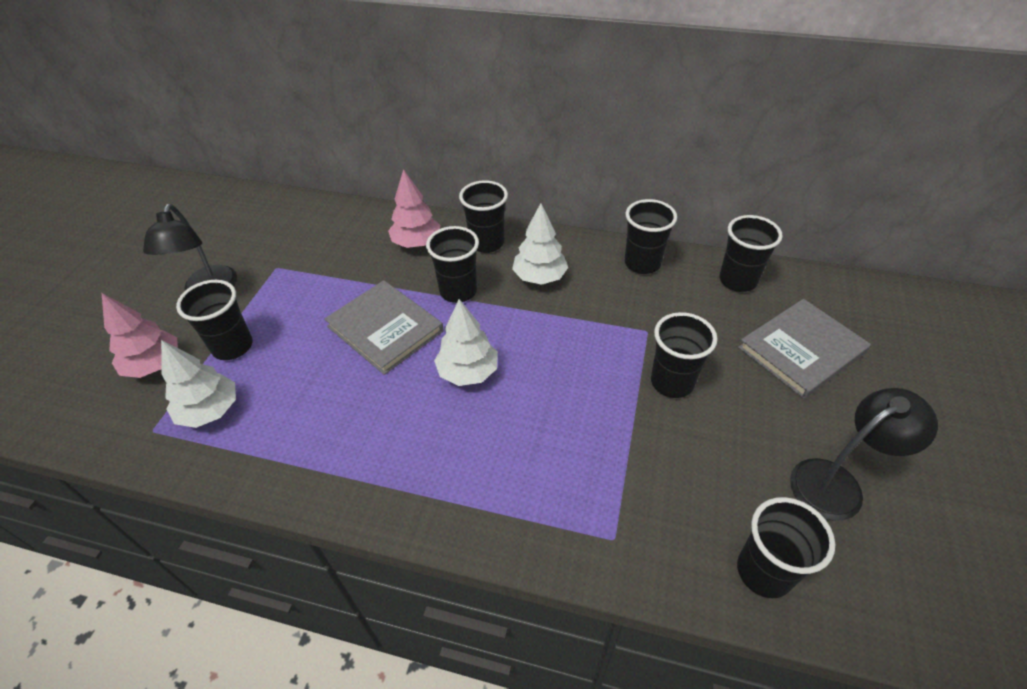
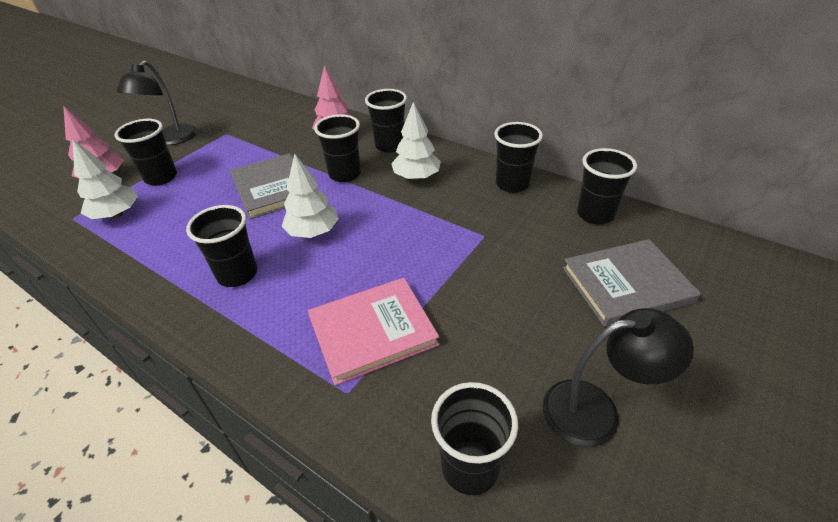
camera: 20 degrees right, 5 degrees down
black cup [651,312,718,398] -> black cup moved to [186,205,257,287]
none -> pink book [308,278,439,385]

